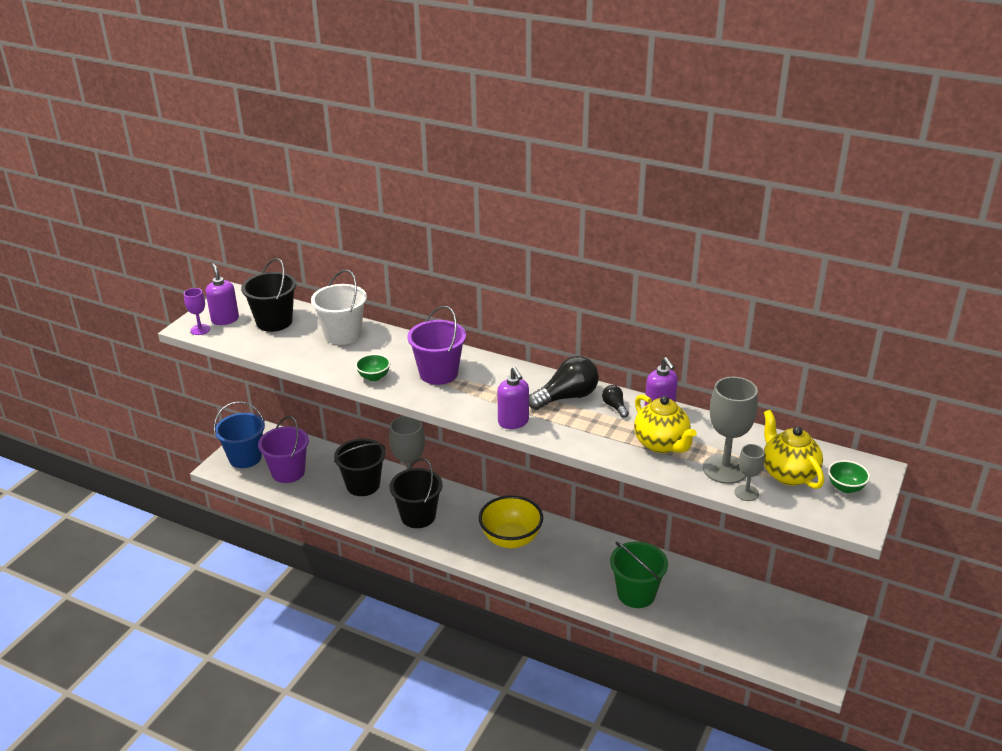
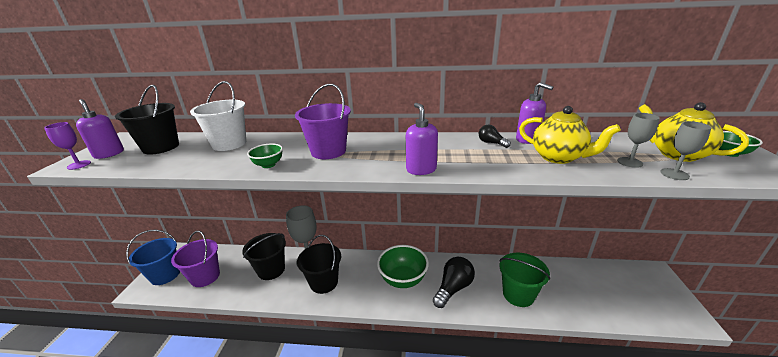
camera: 20 degrees left, 5 degrees down
yellow bowl [479,495,543,548] -> green bowl [377,245,429,288]
purple soap dispenser [497,367,529,429] -> purple soap dispenser turned 150 degrees counterclockwise [406,103,438,175]
black light bulb [529,356,599,410] -> black light bulb moved to [433,257,475,308]
grey goblet [703,377,758,484] -> grey goblet [617,113,660,168], size x0.53

